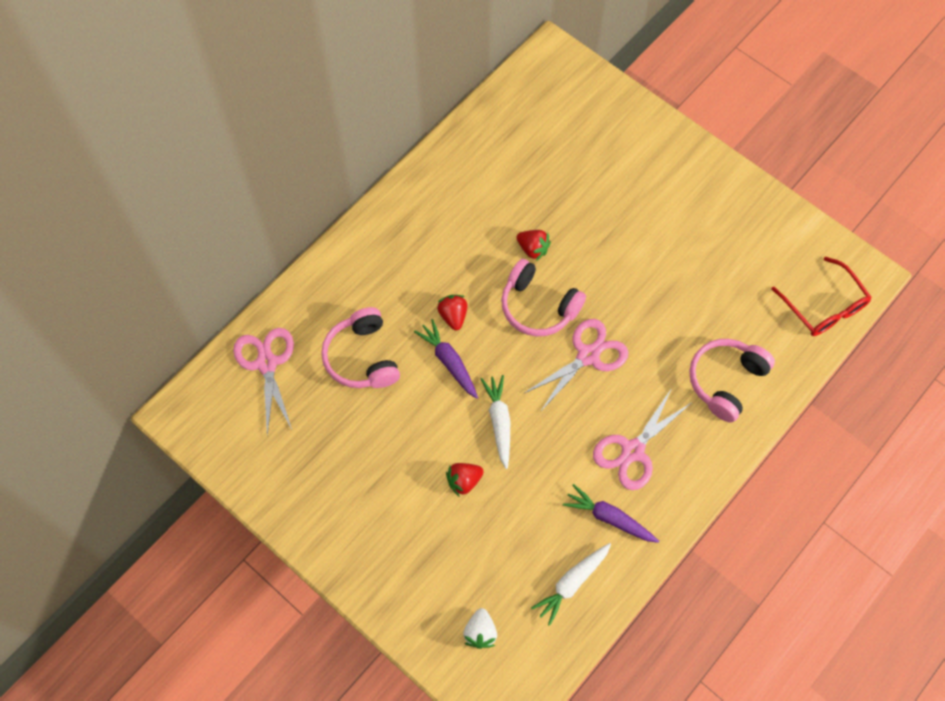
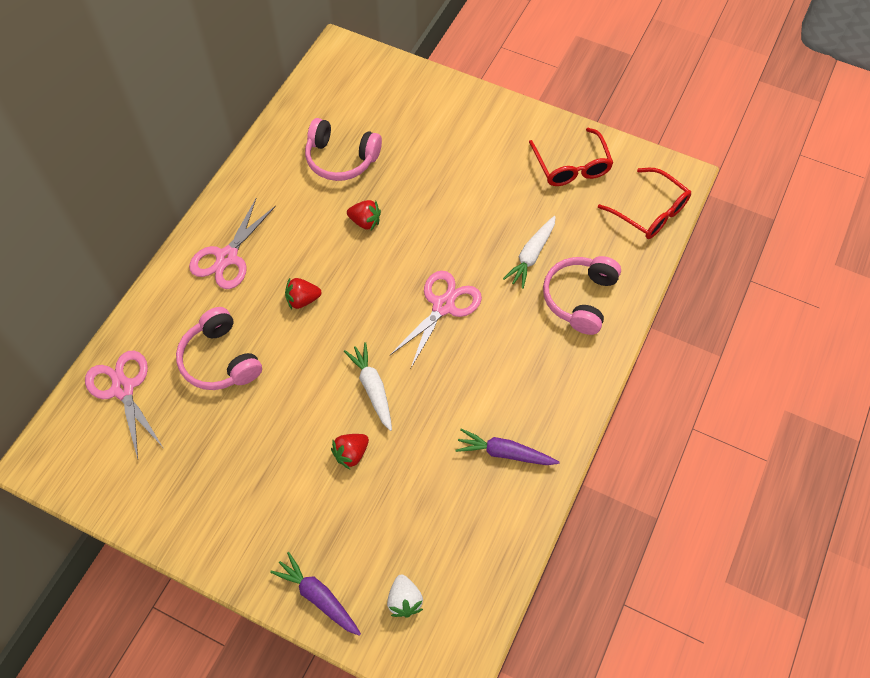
camera: 15 degrees left, 5 degrees down
purple carrot [414,319,478,399] -> purple carrot moved to [270,552,361,636]
red strawberry [437,295,467,330] -> red strawberry turned 75 degrees counterclockwise [285,278,321,309]
pink headphones [501,259,586,337] -> pink headphones moved to [305,118,382,181]
white carrot [531,543,611,626] -> white carrot moved to [503,216,556,289]
pink scissors [593,388,691,490] -> pink scissors moved to [189,199,276,289]
none -> red glasses [529,128,613,186]

